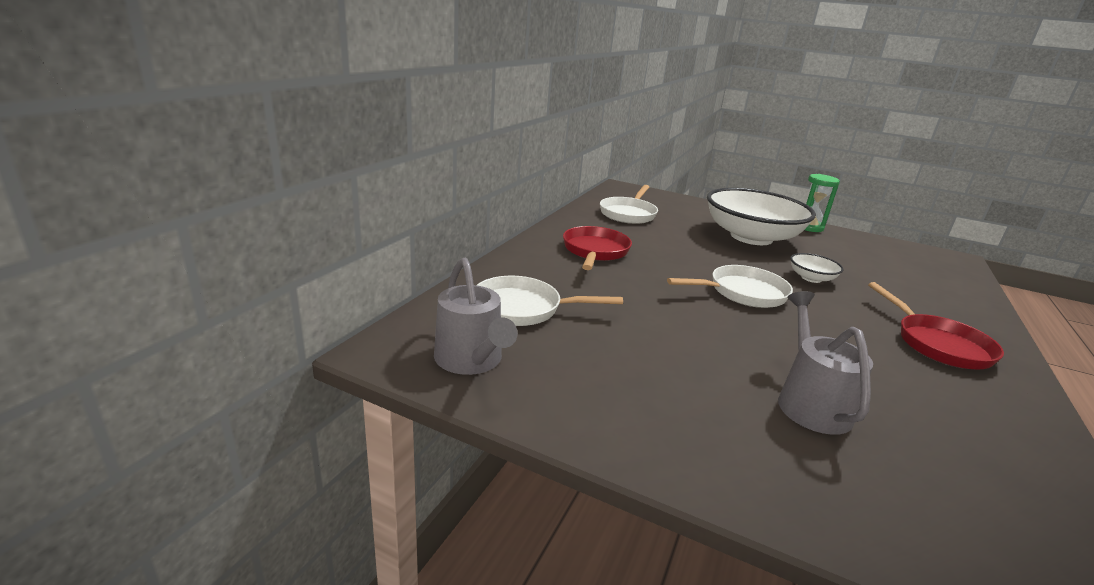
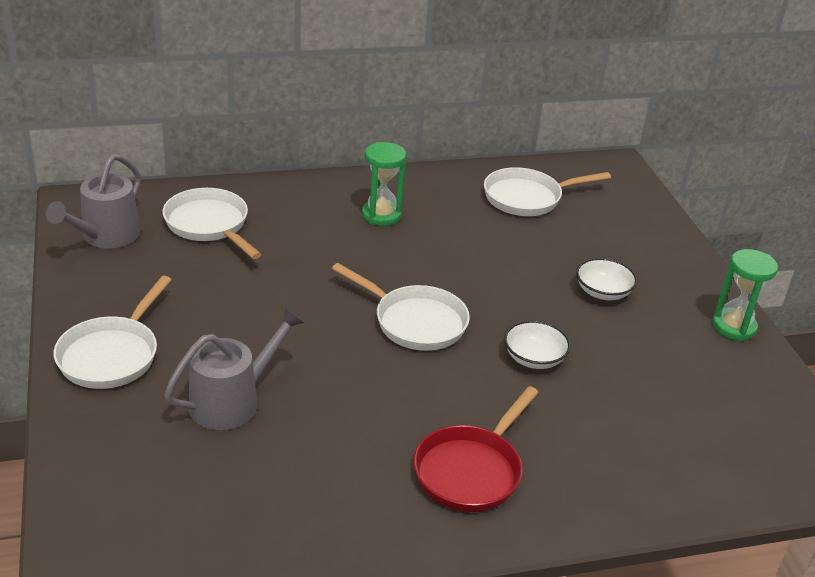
camera: 50 degrees right, 10 degrees up
red pan [563,226,632,270] -> green hourglass [362,142,406,226]
white bowl [707,188,816,245] -> white bowl [576,258,637,300], size x0.41
none -> white pan [54,276,172,389]

